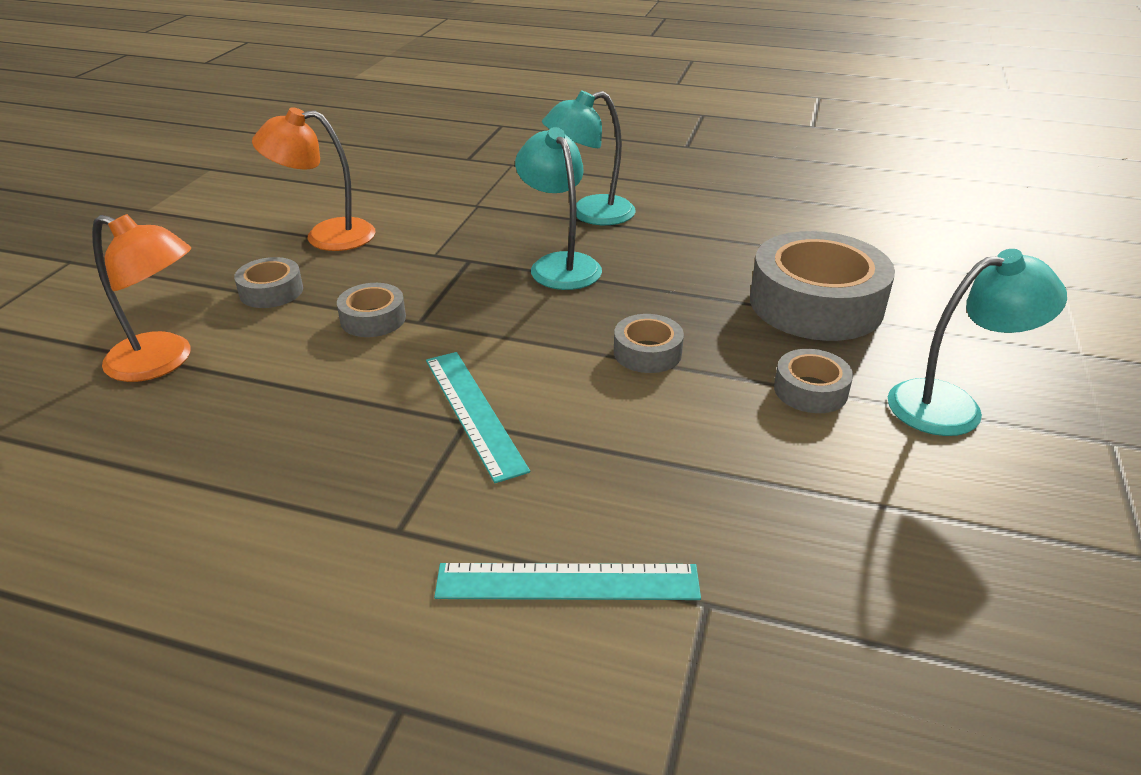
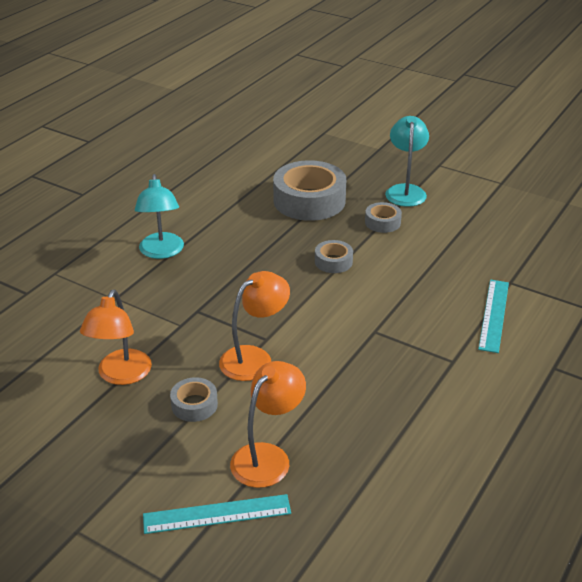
camera: 75 degrees left, 0 degrees up
grey tape [337,283,406,337] -> orange lamp [219,271,290,381]
turquoise ruler [426,352,530,483] -> turquoise ruler moved to [143,494,291,534]
turquoise lamp [515,127,602,290] -> none

